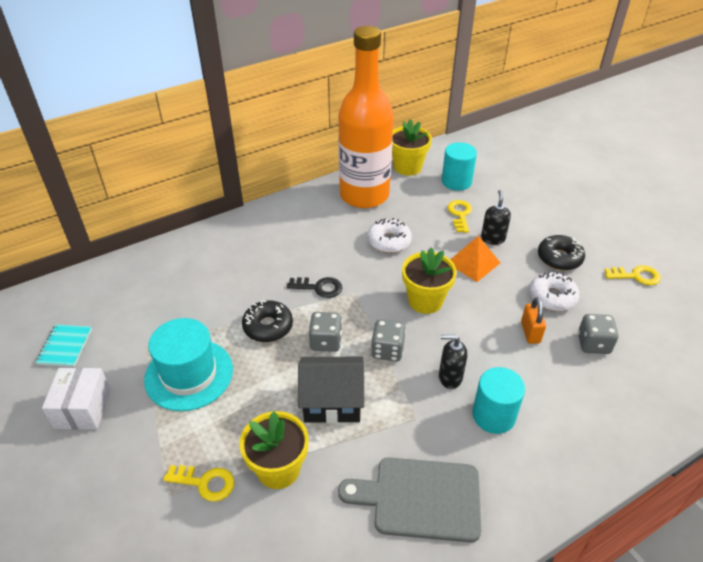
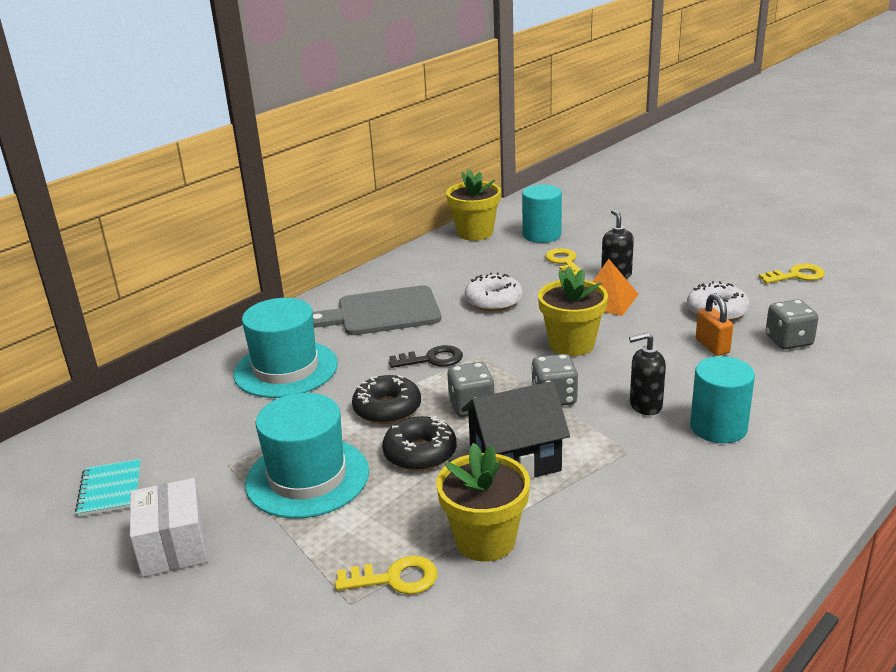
camera: 15 degrees left, 15 degrees down
orange bottle [338,26,393,208] -> none
grey cutting board [338,457,481,543] -> grey cutting board moved to [313,285,441,335]
black donut [538,235,585,270] -> black donut moved to [382,416,457,471]
none -> turquoise hat [233,298,338,398]

